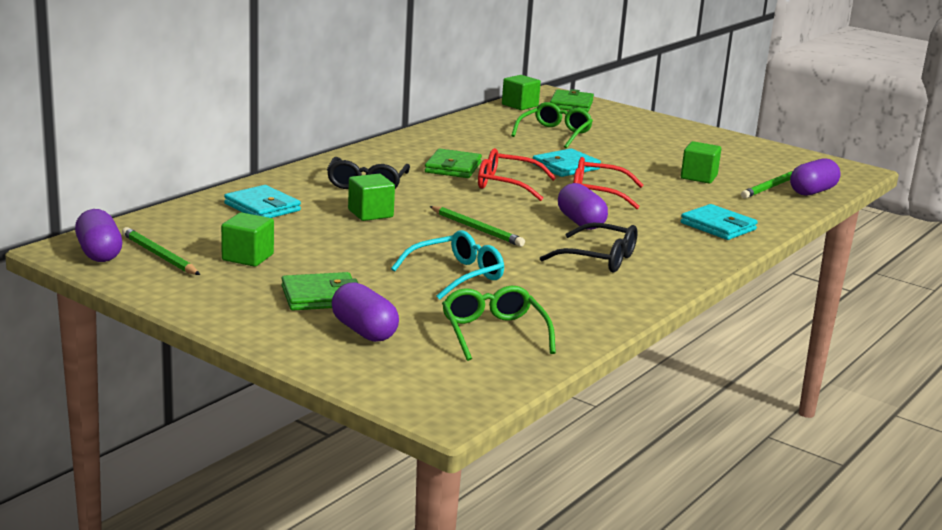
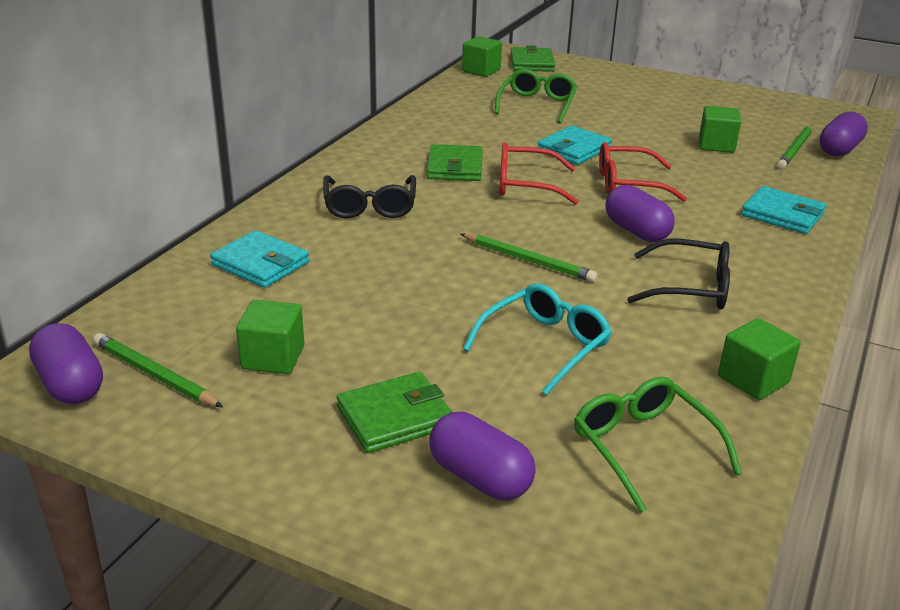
camera: 10 degrees left, 10 degrees up
green cube [348,174,395,221] -> green cube moved to [718,318,801,400]

